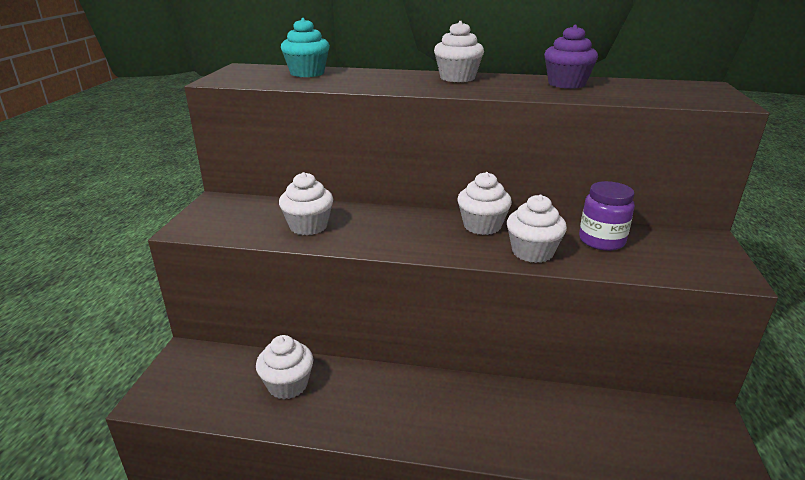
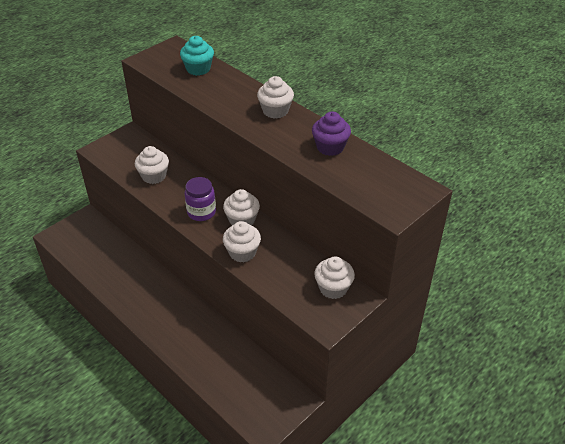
camera: 35 degrees right, 15 degrees up
white cupcake [256,335,313,399] -> white cupcake moved to [314,256,355,299]
purple jar [579,181,635,251] -> purple jar moved to [185,177,216,221]

